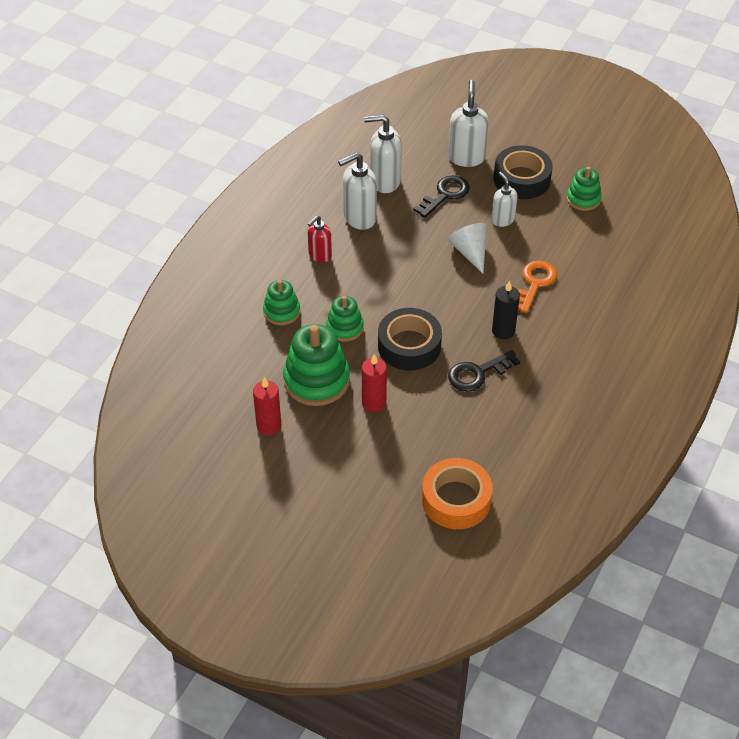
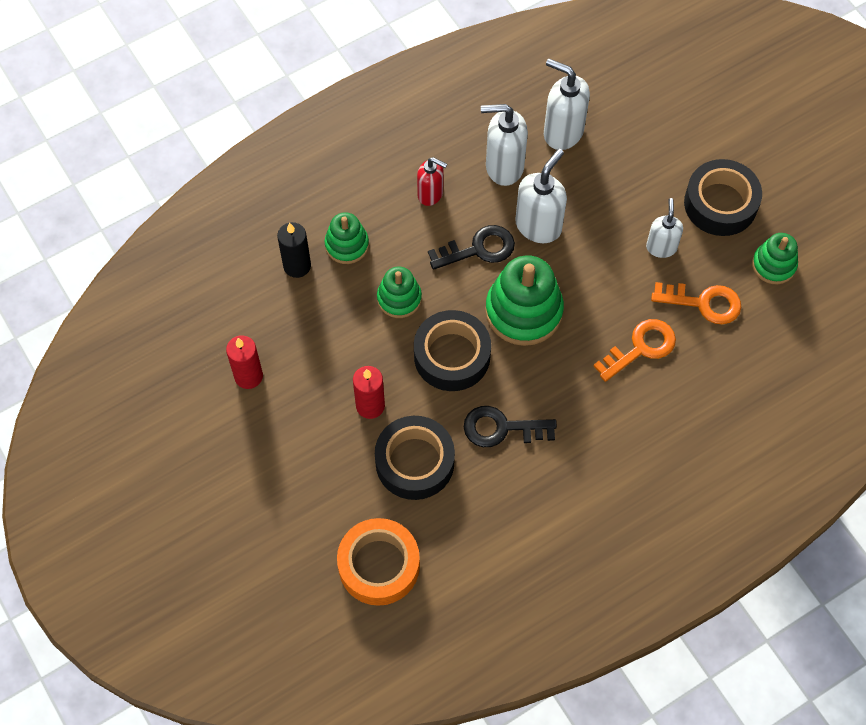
camera: 30 degrees right, 15 degrees up
green stacking toy [283,324,350,406] -> green stacking toy moved to [485,255,564,346]
red soap dispenser [307,215,332,263] -> red soap dispenser turned 135 degrees counterclockwise [417,157,447,206]
black key [414,175,470,218] -> black key moved to [428,225,515,270]
white cone [447,223,487,274] -> none
white soap dispenser [448,80,489,167] -> white soap dispenser moved to [515,149,567,243]
black candle [492,280,520,339] -> black candle moved to [277,222,311,278]
none -> black tape [375,416,455,500]
none -> orange key [651,282,741,324]

